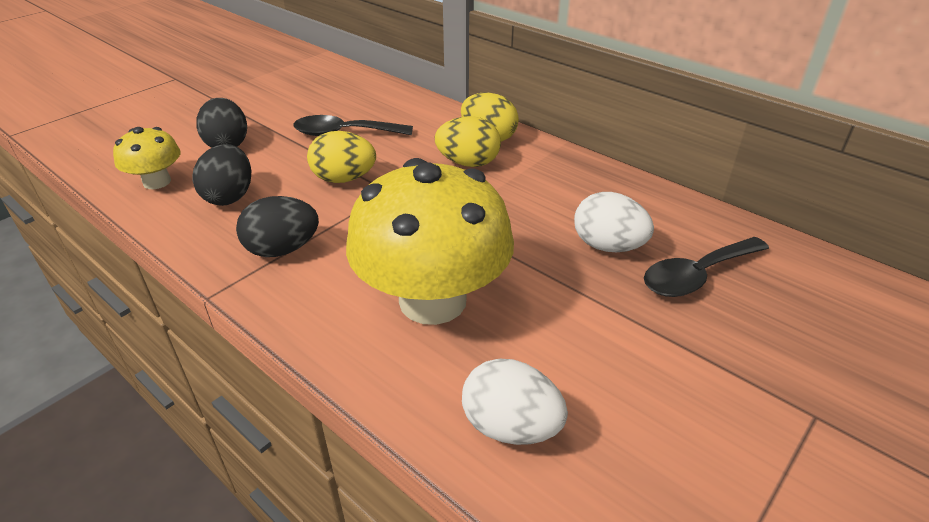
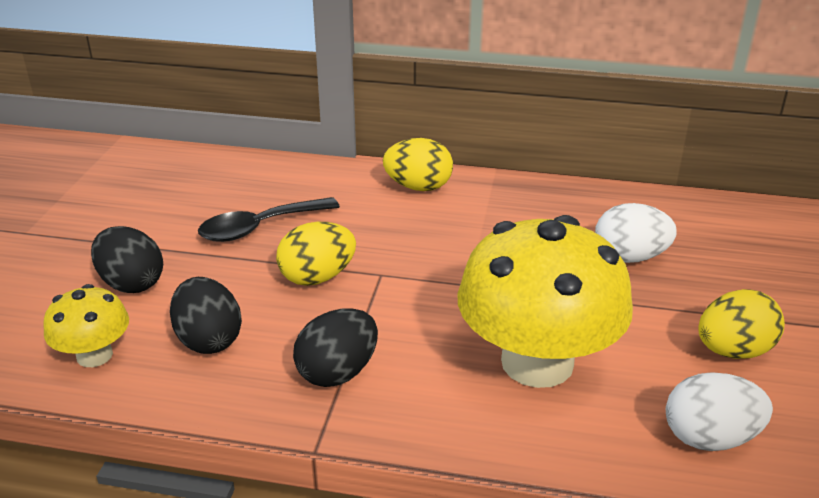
camera: 30 degrees left, 5 degrees down
yellow egg [435,116,501,167] -> yellow egg moved to [698,289,785,359]
black spoon [644,237,769,297] -> none

